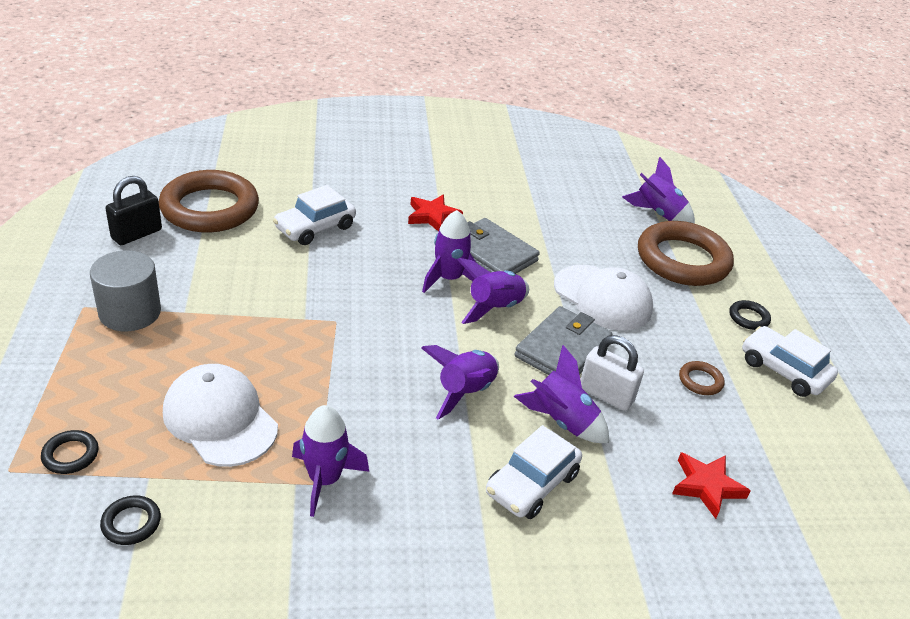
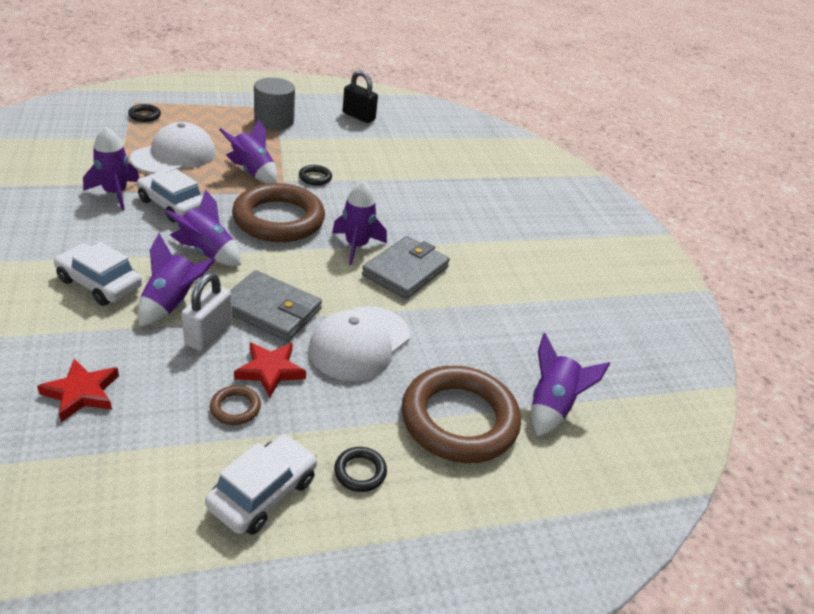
camera: 80 degrees right, 0 degrees up
black ring [100,495,161,545] -> black ring moved to [299,165,332,185]
brown ring [159,170,259,232] -> brown ring moved to [232,183,325,242]
white car [273,185,356,245] -> white car moved to [137,169,203,222]
red star [408,195,463,232] -> red star moved to [234,342,306,398]
purple rocket [457,258,529,324] -> purple rocket moved to [219,120,278,184]

